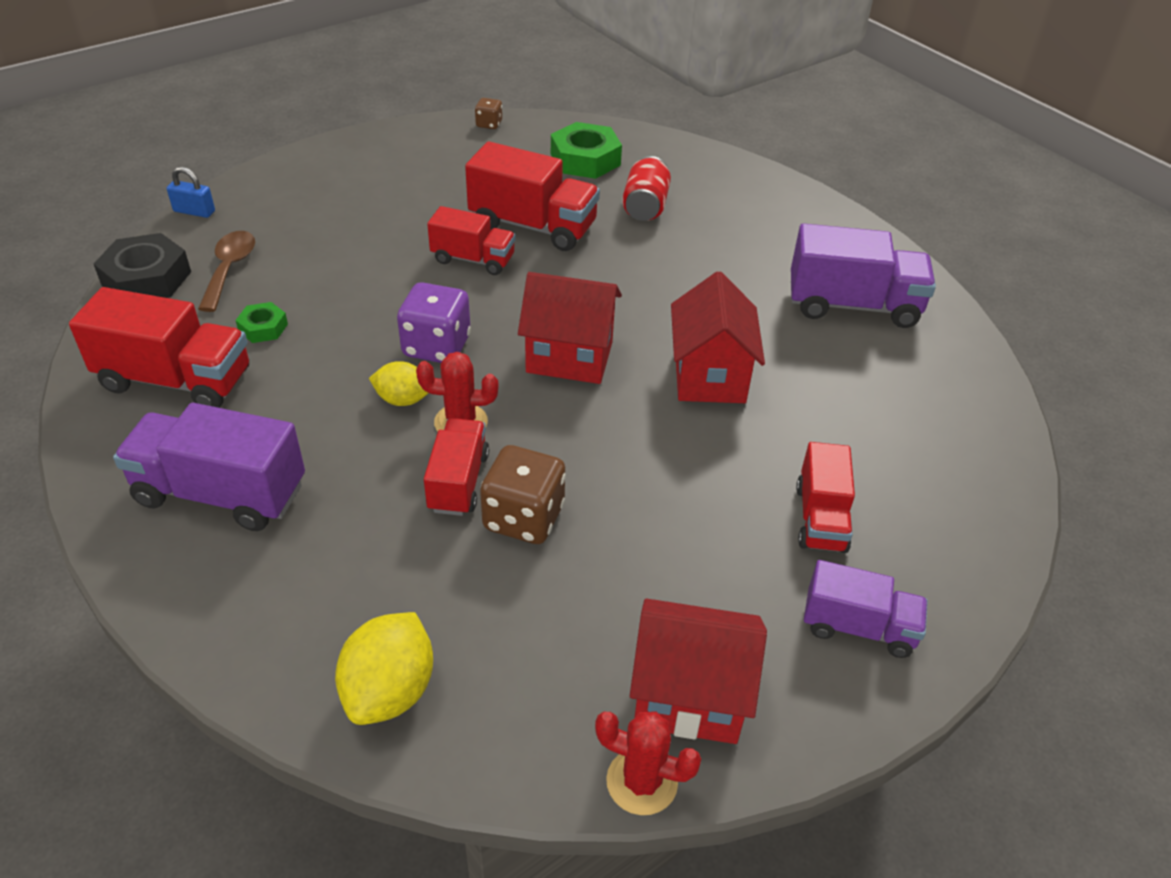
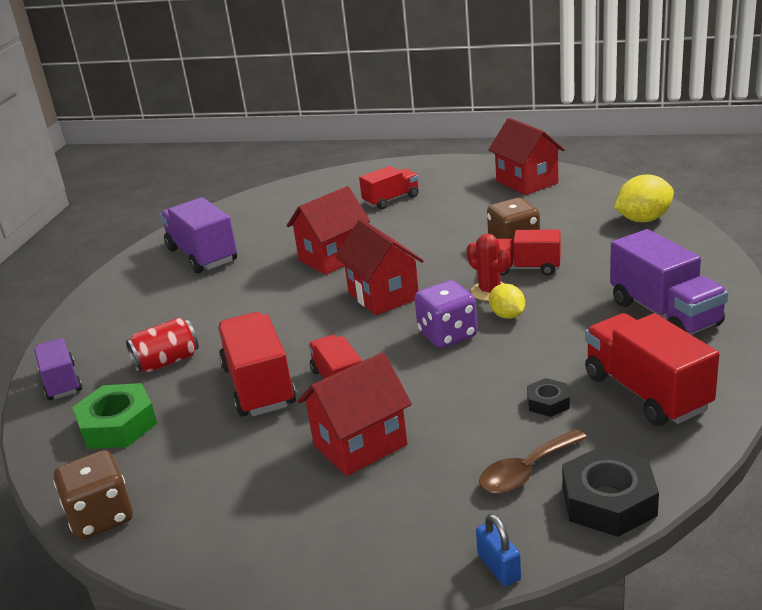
camera: 125 degrees left, 15 degrees down
green nut [236,302,288,343] -> black nut [527,378,570,417]
red truck [424,418,489,516] -> red truck turned 45 degrees clockwise [497,229,561,275]
brown dice [475,98,502,129] -> brown dice [53,450,133,540], size x1.94
red cactus [595,711,701,815] -> none
purple truck [804,560,928,658] -> purple truck moved to [34,338,82,400]
none -> red house [298,352,412,476]

